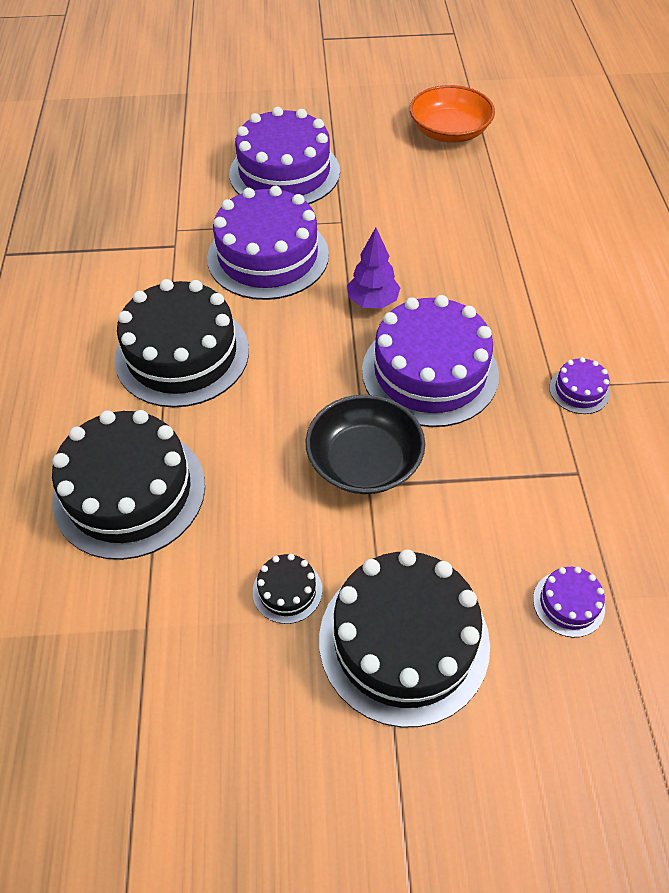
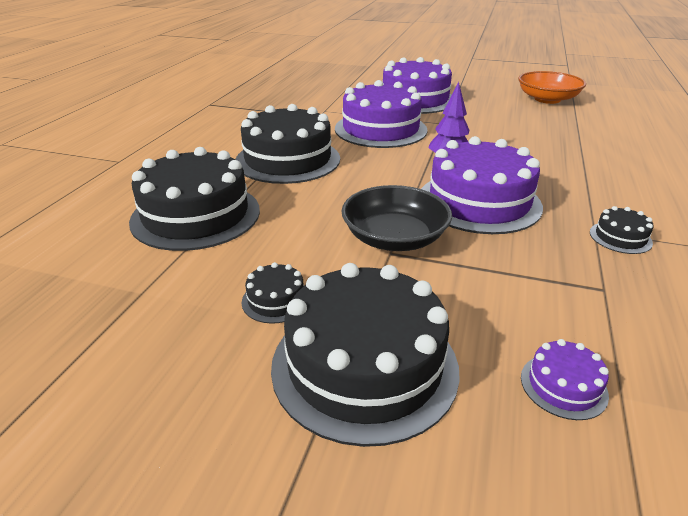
camera: 20 degrees right, 20 degrees down
purple cake [549,357,610,414] -> black cake [590,206,653,254]

